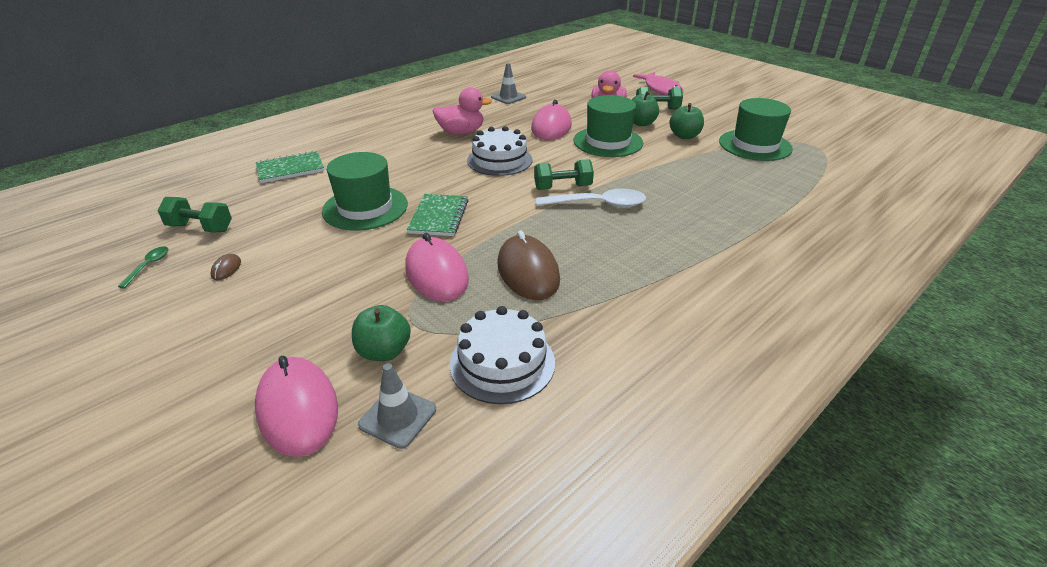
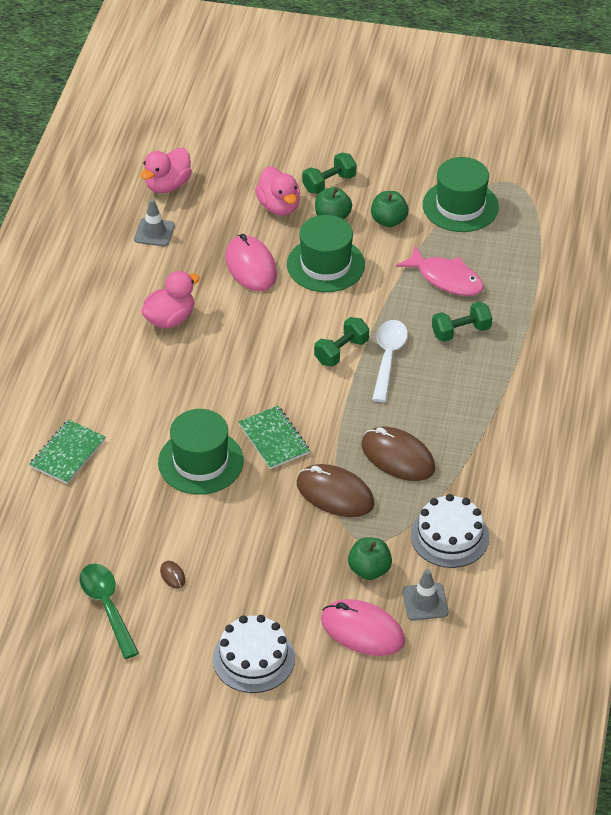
camera: 35 degrees left, 10 degrees up
green spoon [118,246,168,288] -> green spoon [80,564,139,659], size x1.96
green dumbbell [158,197,232,233] -> green dumbbell moved to [432,302,492,342]
pink mouse [405,233,469,302] -> brown mouse [297,464,374,517]
white cake [467,126,533,176] -> white cake moved to [213,615,295,693]
white spoon [536,189,646,207] -> white spoon turned 45 degrees counterclockwise [372,320,408,402]
pink fish [633,72,683,95] -> pink fish moved to [396,245,484,296]
none -> pink duck [141,148,192,193]

